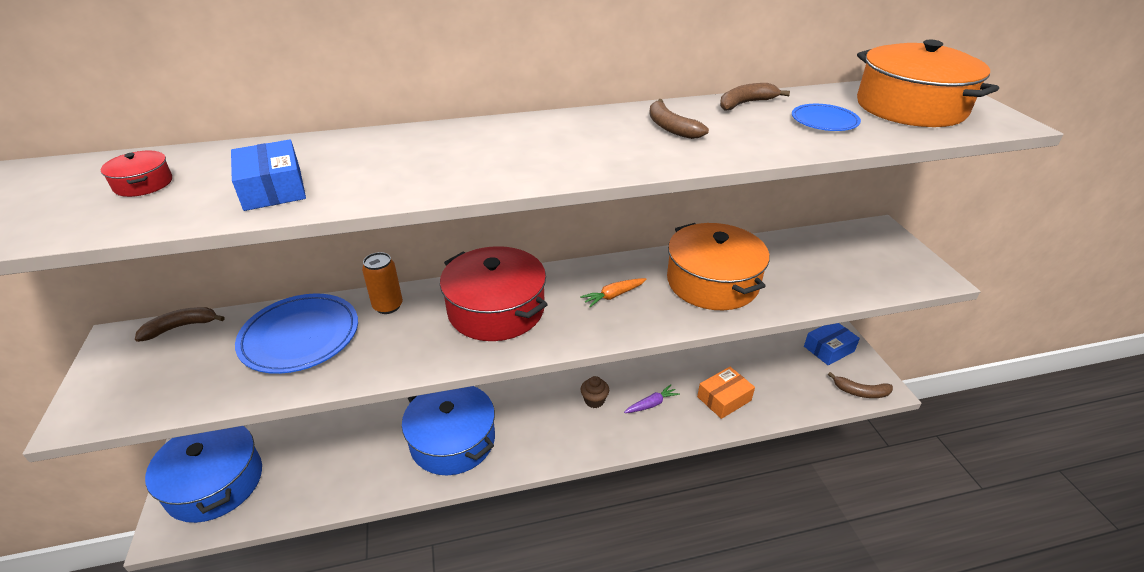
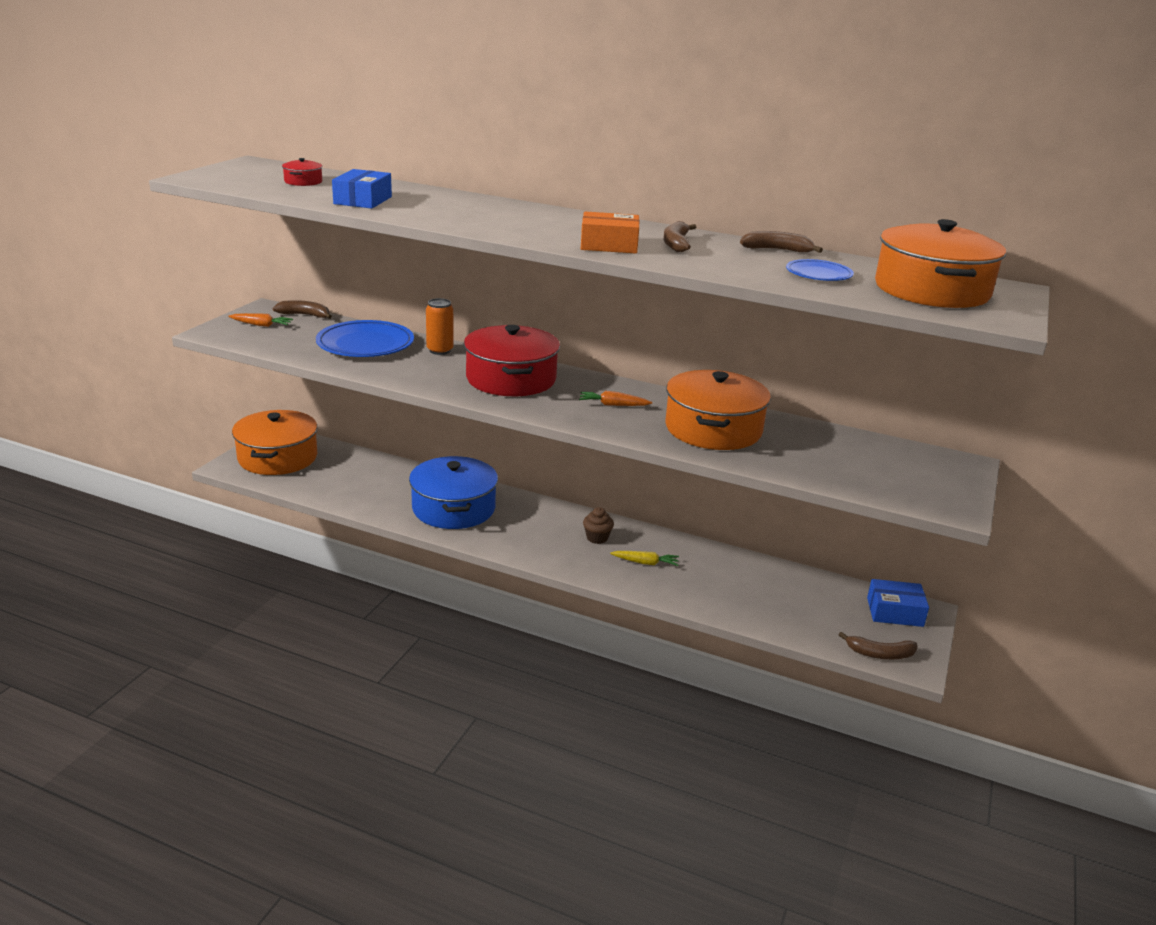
camera: 35 degrees right, 10 degrees down
blue pot [145,426,262,523] -> orange pot [232,410,318,475]
purple carrot [624,384,680,413] -> yellow carrot [610,551,679,566]
orange box [697,367,755,419] -> orange box moved to [581,211,640,254]
brown banana [828,372,893,398] -> brown banana turned 45 degrees counterclockwise [839,632,918,659]
none -> orange carrot [228,313,293,327]

